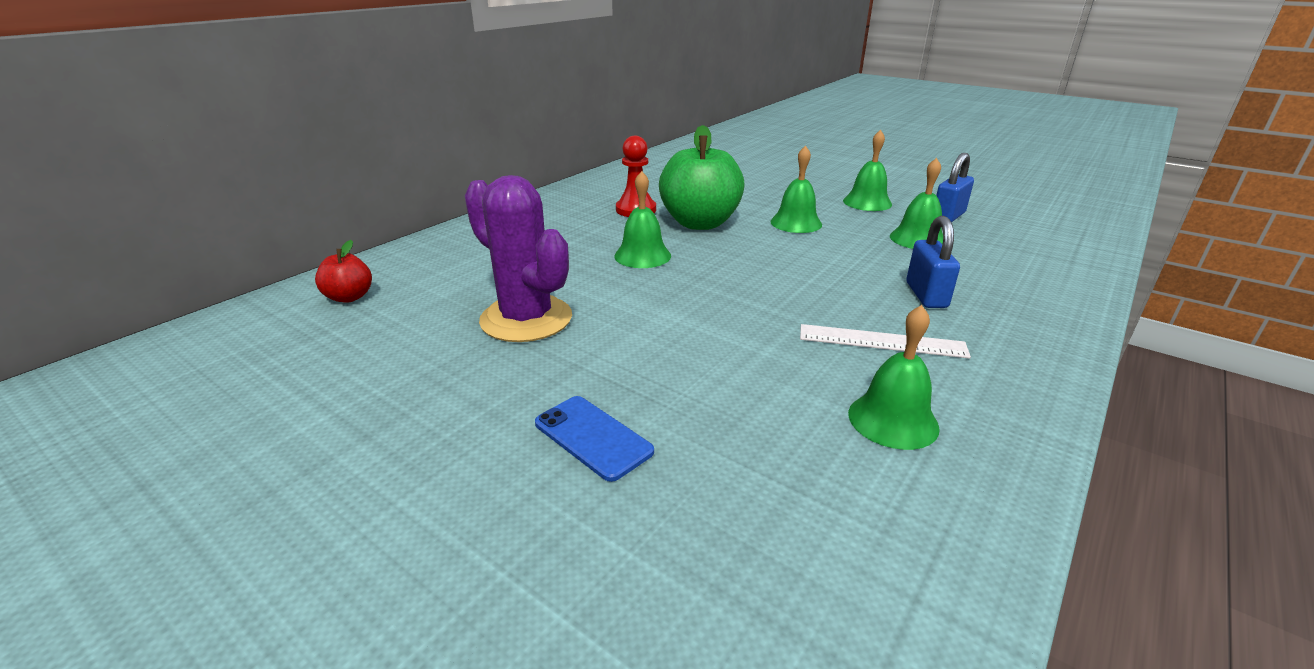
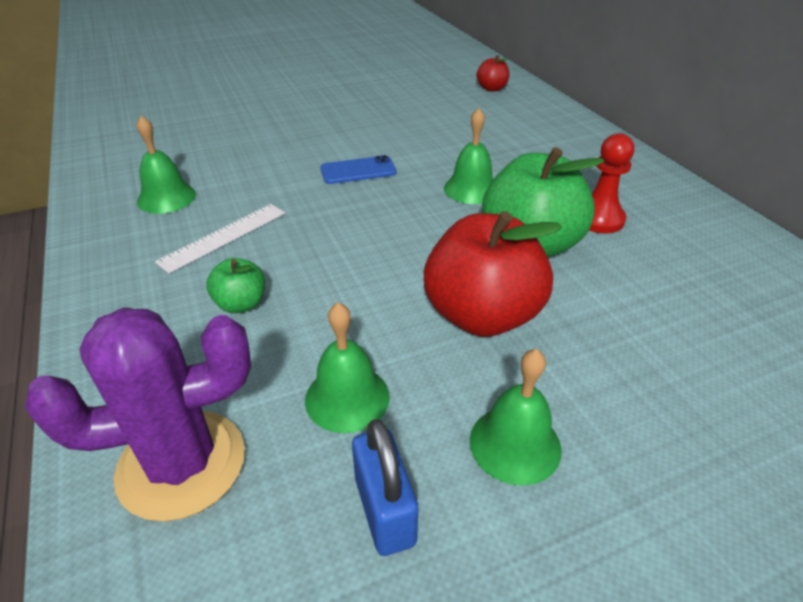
camera: 120 degrees right, 10 degrees up
purple cactus [464,175,572,342] -> purple cactus moved to [24,307,251,522]
blue phone [535,396,654,482] -> blue phone moved to [320,155,397,184]
green bell [770,145,822,233] -> red apple [424,211,562,337]
blue padlock [906,216,960,308] -> green apple [206,258,265,313]

